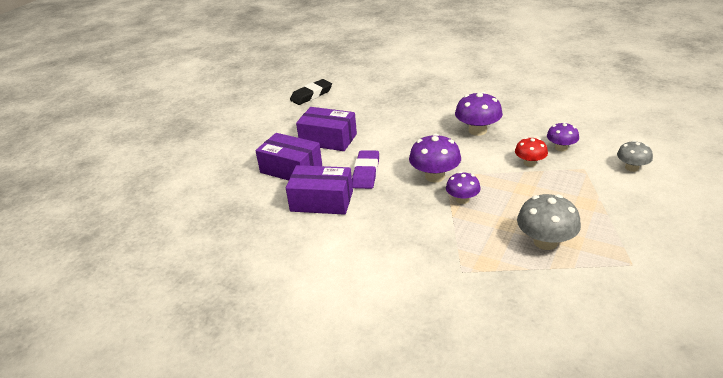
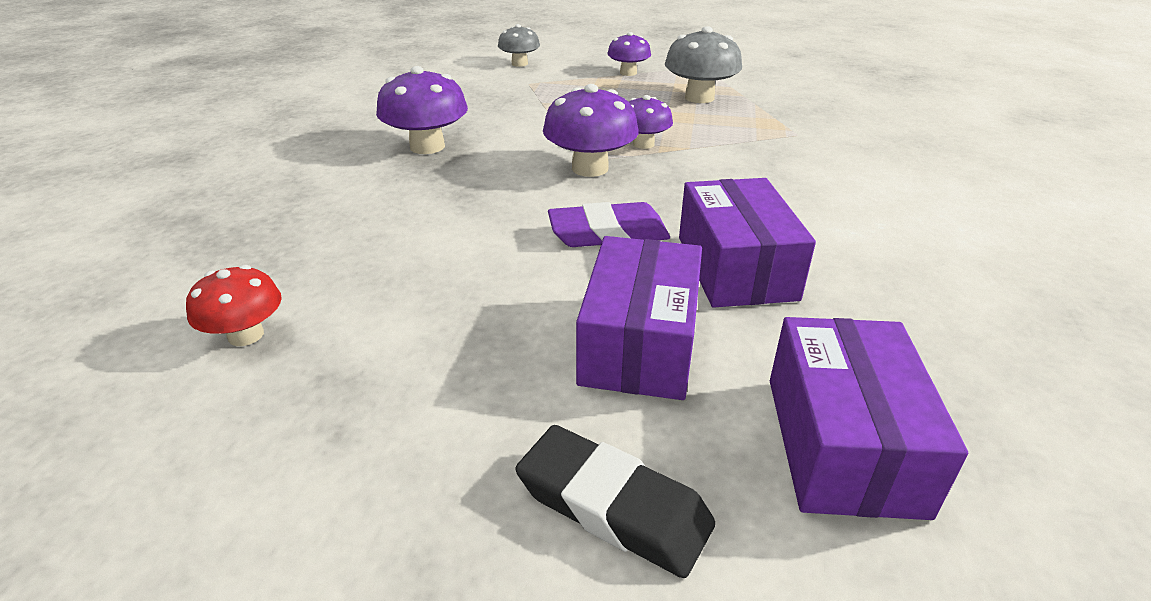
camera: 110 degrees left, 0 degrees up
black eraser [290,79,332,105] -> black eraser moved to [516,425,715,578]
purple box [296,107,357,151] -> purple box moved to [770,317,968,520]
red mushroom [515,137,548,167] -> red mushroom moved to [186,265,282,346]
purple mushroom [547,122,579,151] -> purple mushroom moved to [607,32,651,76]

